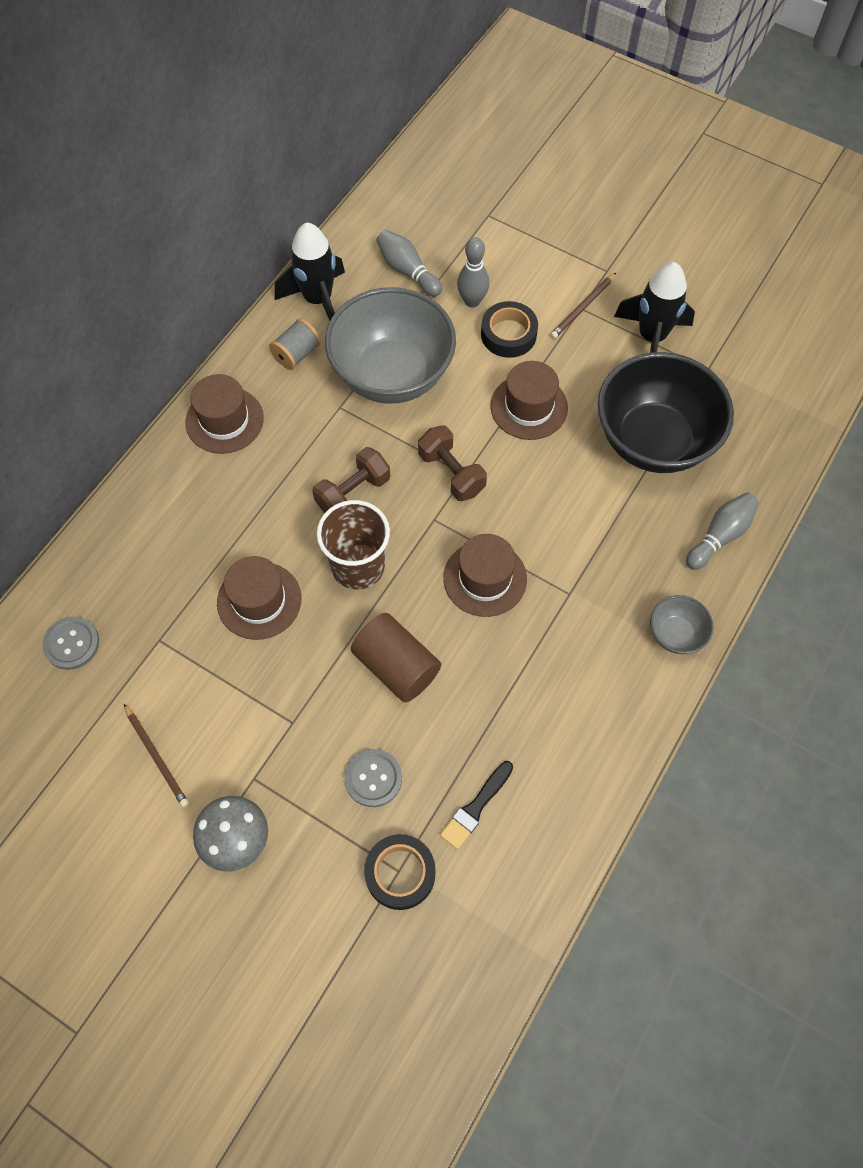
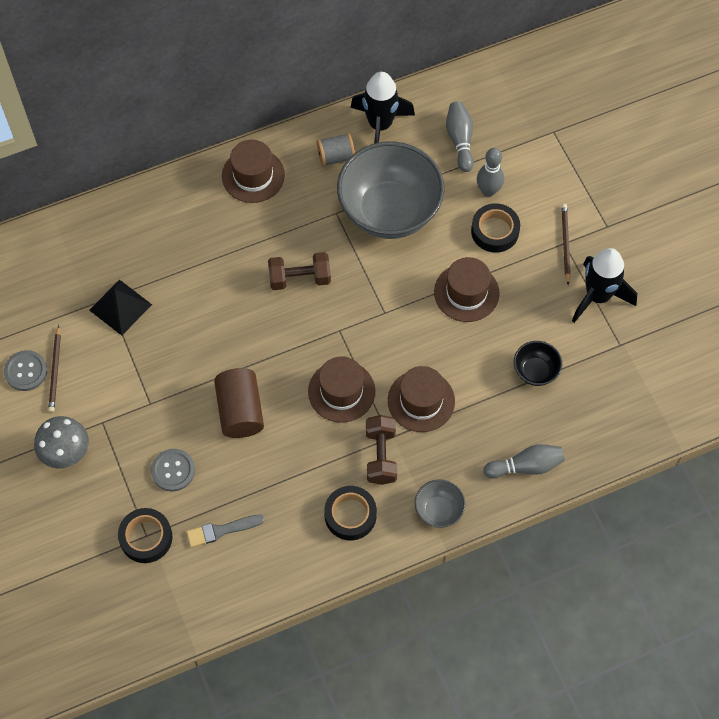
camera: 35 degrees right, 0 degrees up
grey button [42,616,99,670] -> grey button moved to [4,350,47,391]
brown hat [217,556,301,640] -> brown hat moved to [388,366,455,432]
brown cup [317,500,390,590] -> none
brown dumbbell [418,425,487,501] -> brown dumbbell moved to [366,415,397,485]
black brush [440,761,513,849] -> grey brush [186,515,265,547]
brown pencil [551,273,616,338] -> brown pencil turned 105 degrees clockwise [561,204,571,285]
black bowl [598,352,734,473] -> black bowl [514,341,562,386], size x0.44
none -> black pyramid [89,280,152,336]
none -> black tape [324,486,377,540]

